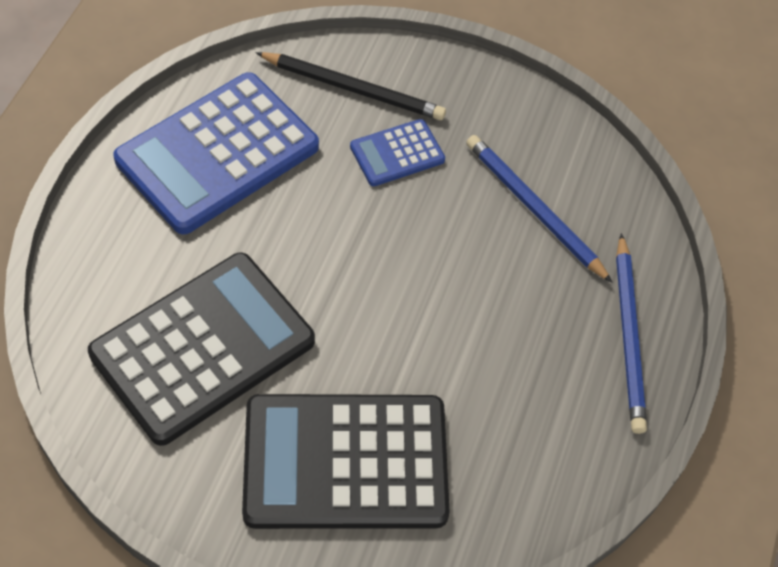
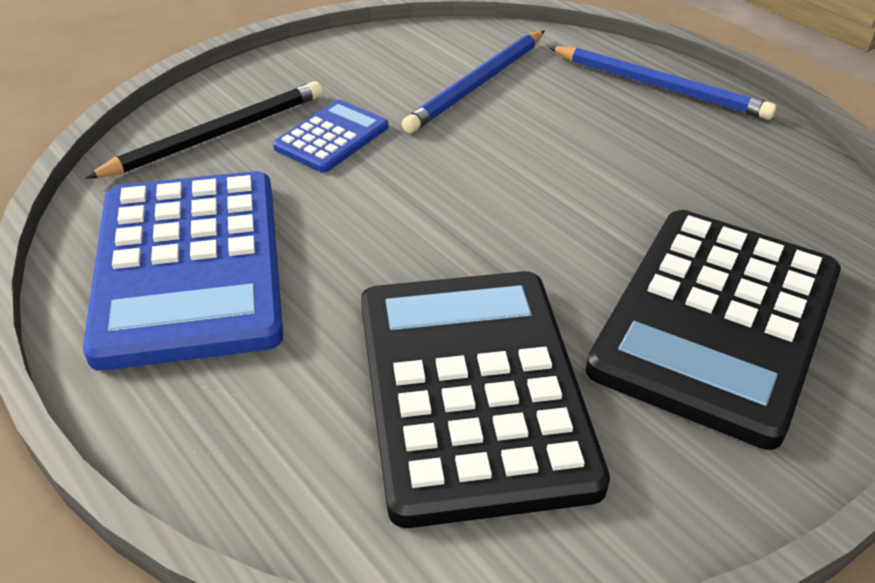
camera: 55 degrees left, 15 degrees down
blue calculator [350,119,445,186] -> blue calculator turned 150 degrees counterclockwise [273,100,388,173]
blue pencil [466,135,613,283] -> blue pencil turned 45 degrees counterclockwise [402,30,545,133]

